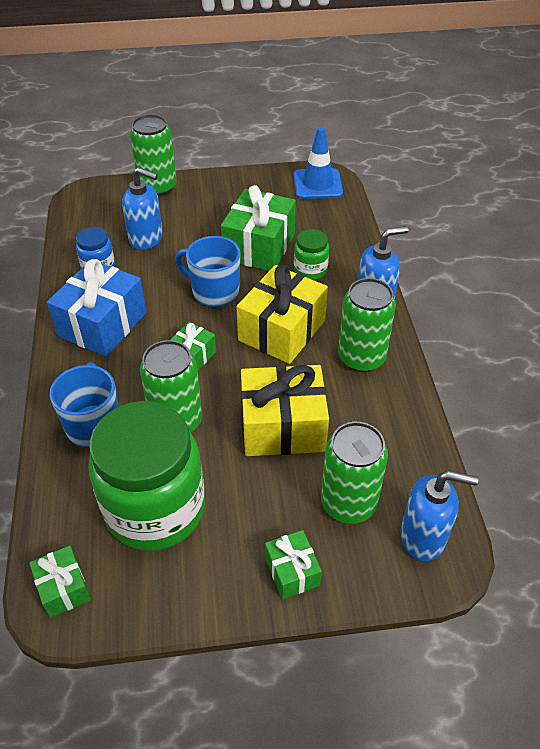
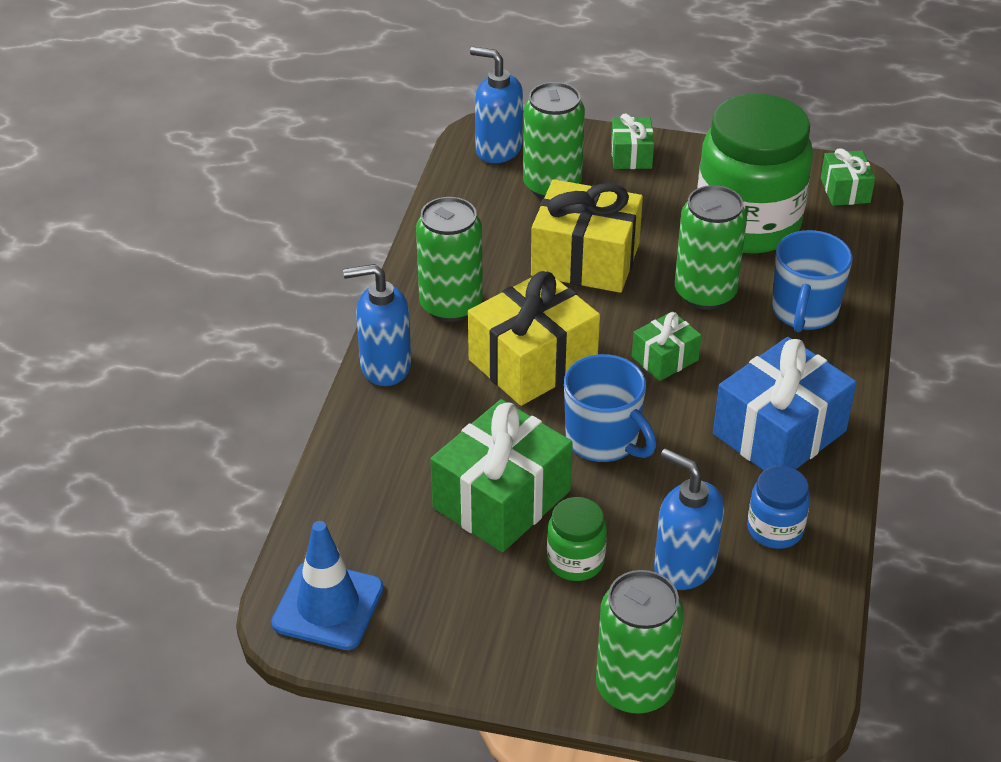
camera: 160 degrees left, 5 degrees down
green jar [294,229,329,280] -> green jar moved to [547,497,607,581]

